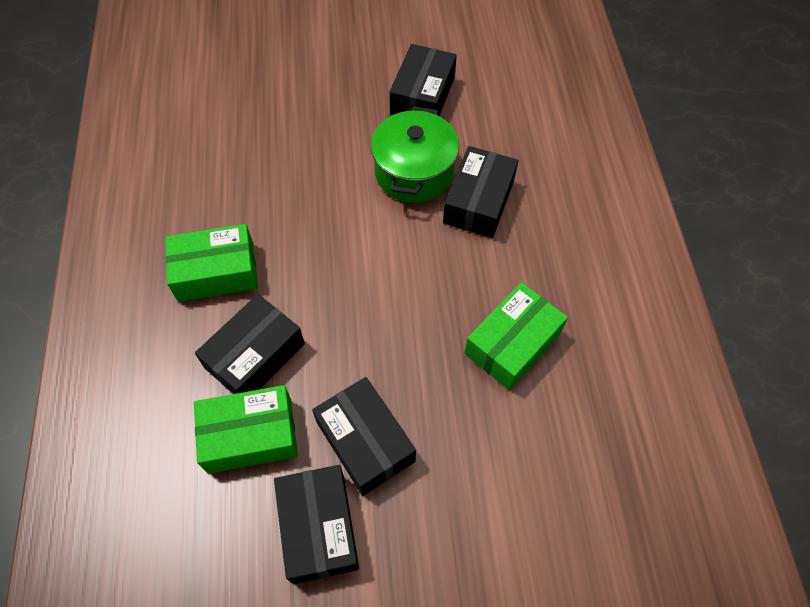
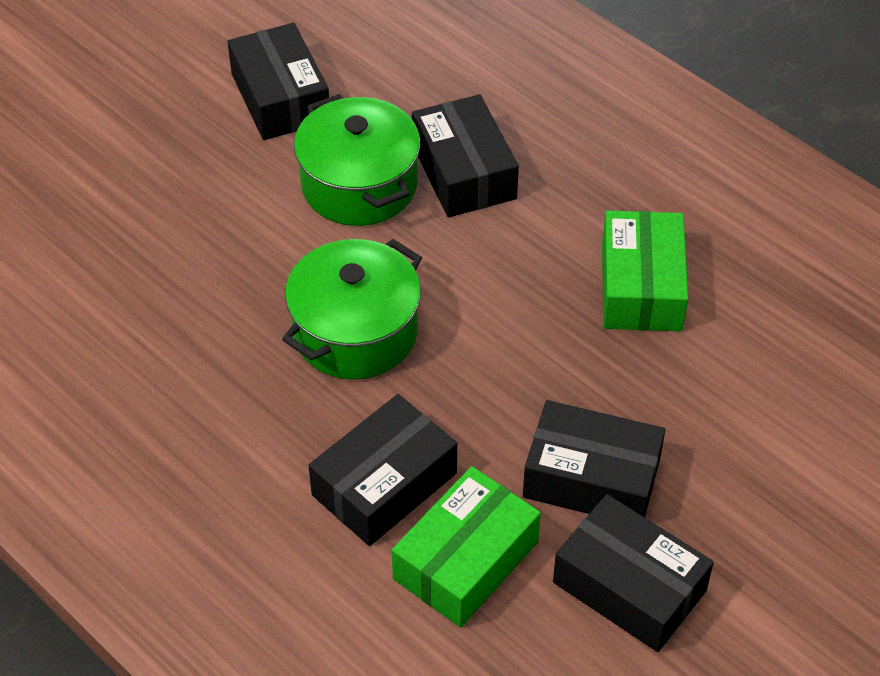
camera: 40 degrees left, 10 degrees down
green box [165,224,258,302] -> none
black box [195,294,305,394] -> black box turned 45 degrees clockwise [309,394,457,546]
none -> green pot [282,239,422,380]

